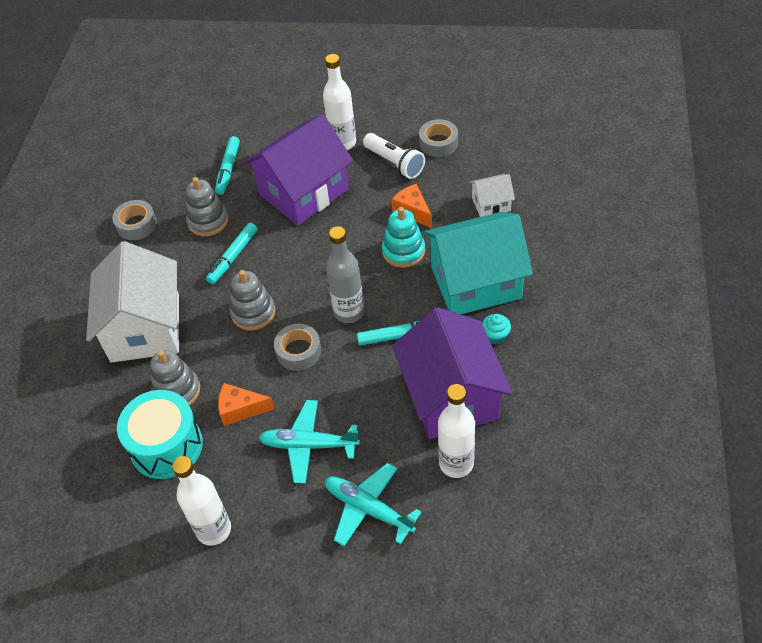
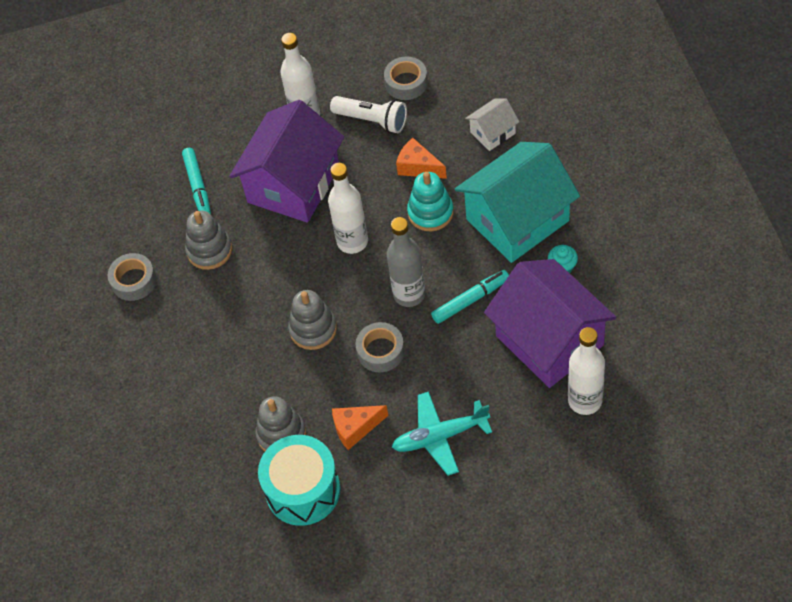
camera: 20 degrees left, 5 degrees up
white house [86,241,179,363] -> none
white bottle [172,456,231,546] -> white bottle moved to [328,163,368,254]
turquoise marker [206,223,258,284] -> none
turquoise plane [325,463,422,546] -> none

